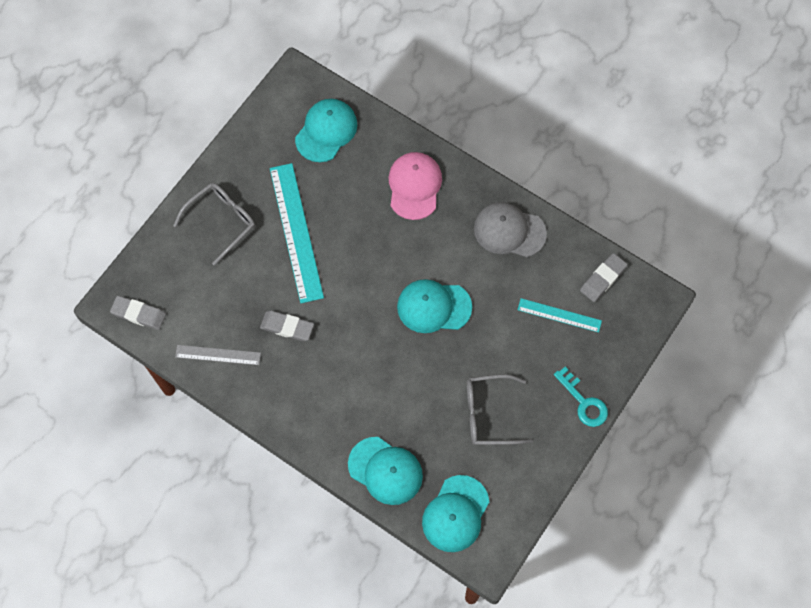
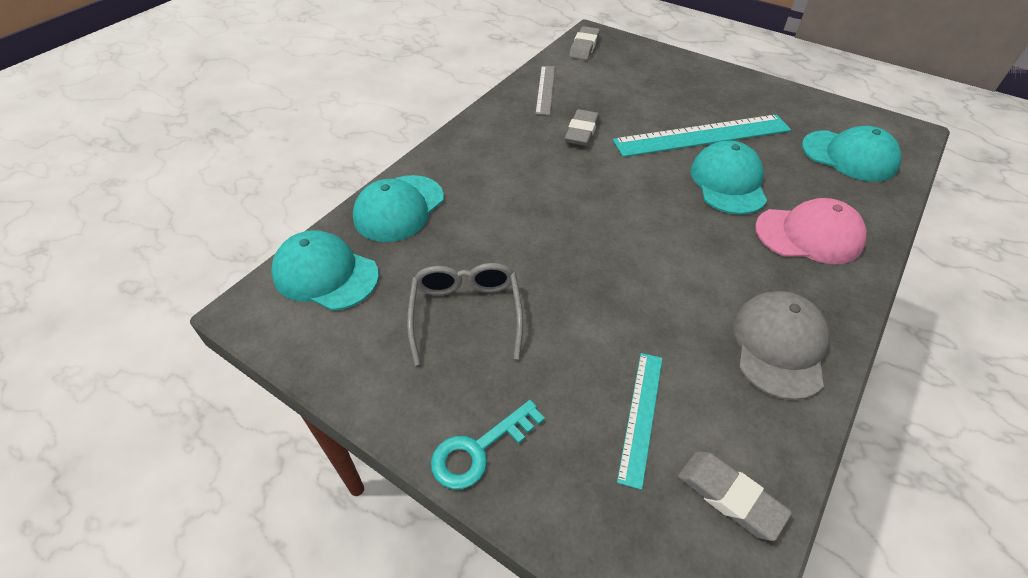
camera: 90 degrees right, 20 degrees down
grey glasses [173,183,255,266] -> none
turquoise cap [397,279,472,333] -> turquoise cap moved to [690,141,767,215]

